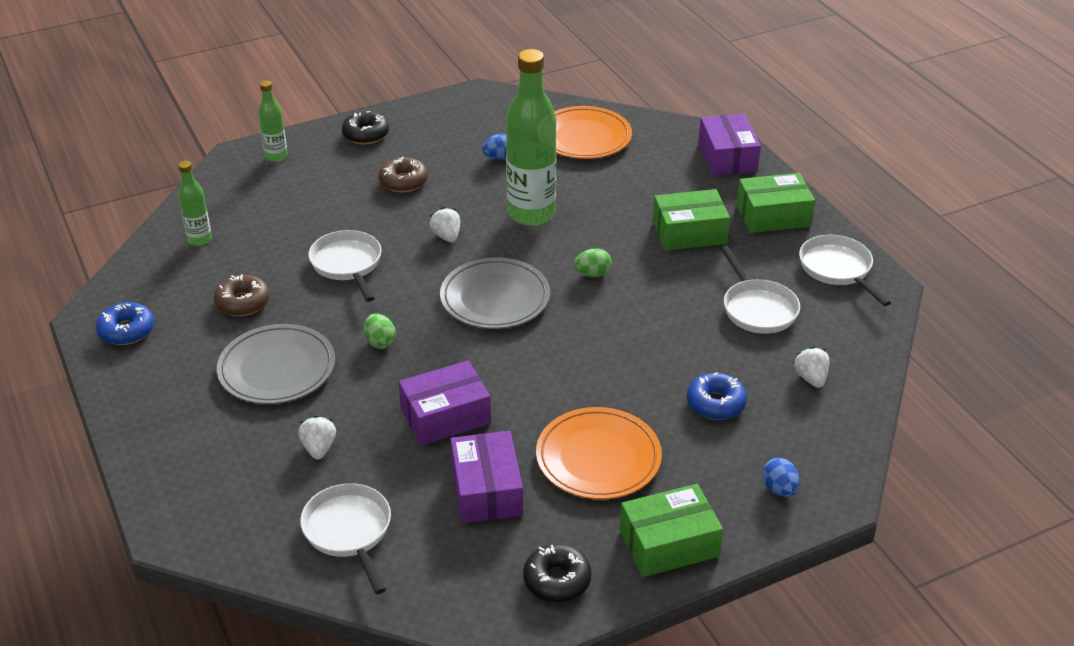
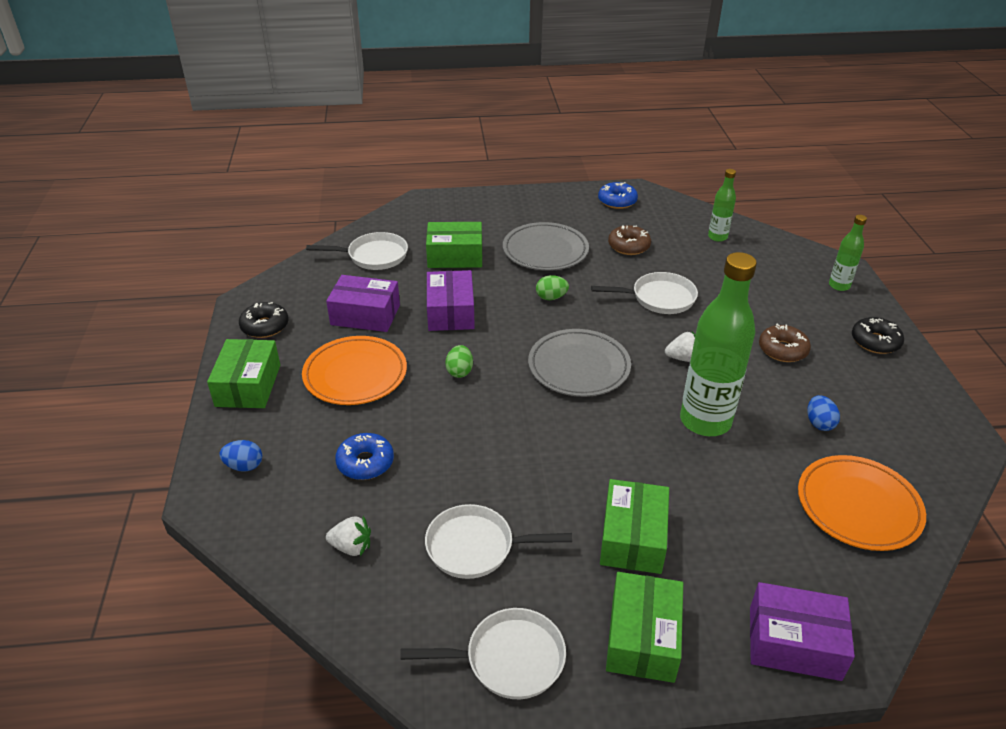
camera: 110 degrees right, 0 degrees up
white strawberry [298,415,336,460] -> green box [426,222,482,268]
green egg [574,248,612,277] -> green egg moved to [445,345,473,378]

